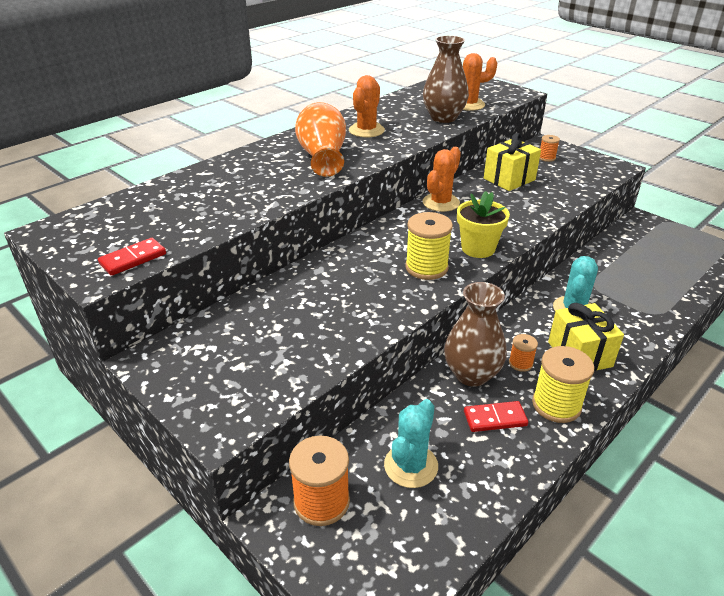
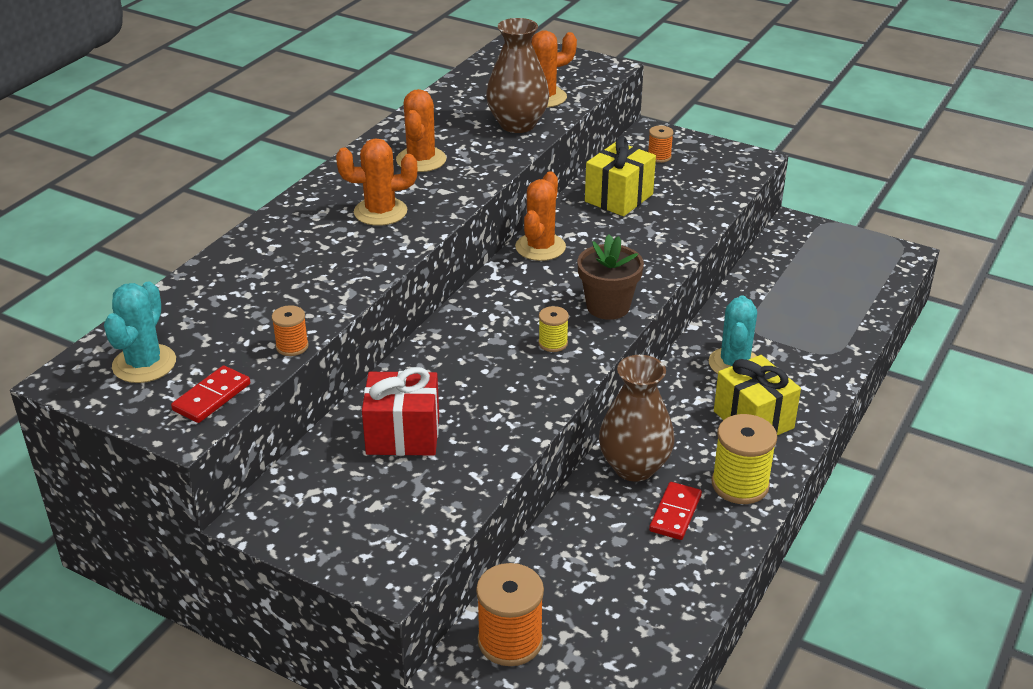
camera: 15 degrees left, 0 degrees up
orange vase [295,102,346,177] -> orange cactus [336,138,417,226]
turquoise cactus [384,399,438,488] -> turquoise cactus moved to [104,282,176,383]
yellow spool [405,212,453,280] -> yellow spool [538,306,569,352], size x0.54
yellow flower pot [457,191,510,258] -> brown flower pot [578,234,644,320]
red domino [464,401,528,432] -> red domino turned 45 degrees counterclockwise [649,482,702,540]
orange spool [509,334,538,372] -> orange spool moved to [272,305,309,356]
none -> red gift [362,367,439,456]

